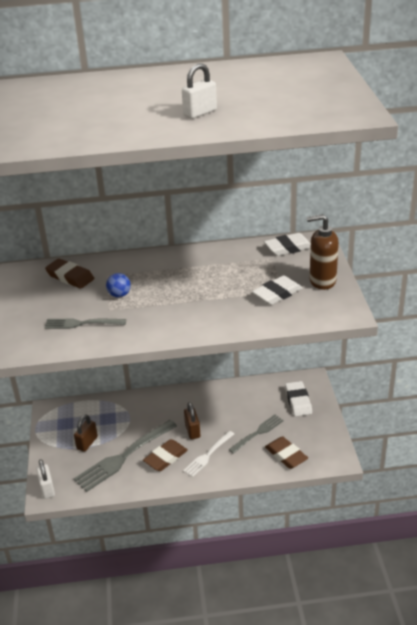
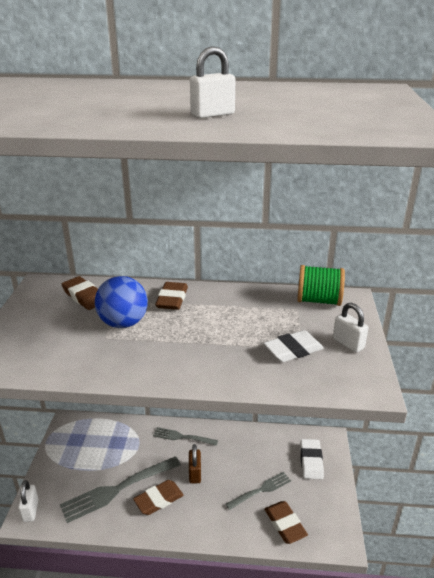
camera: 10 degrees right, 5 degrees down
grey fork [44,318,126,329] -> grey fork moved to [153,427,218,446]
brown padlock [74,414,98,452] -> none
blue ball [106,273,131,297] -> blue ball [95,276,148,328], size x1.94
white fork [183,431,234,477] -> none
white eraser [264,233,311,256] -> green spool [297,265,345,306]
brown soap dispenser [307,214,339,290] -> white padlock [333,303,368,353]
none -> brown eraser [155,282,188,310]

